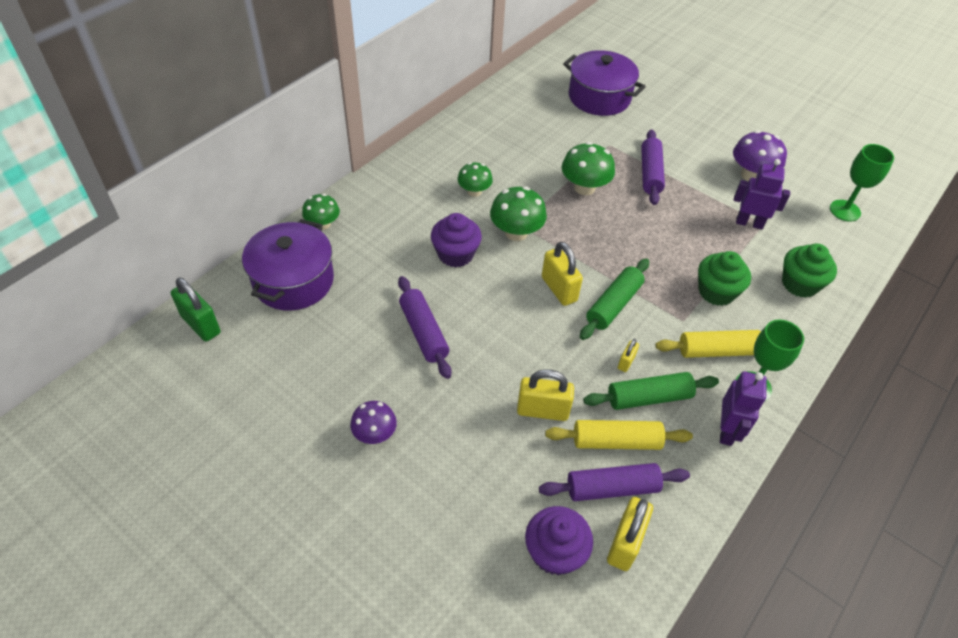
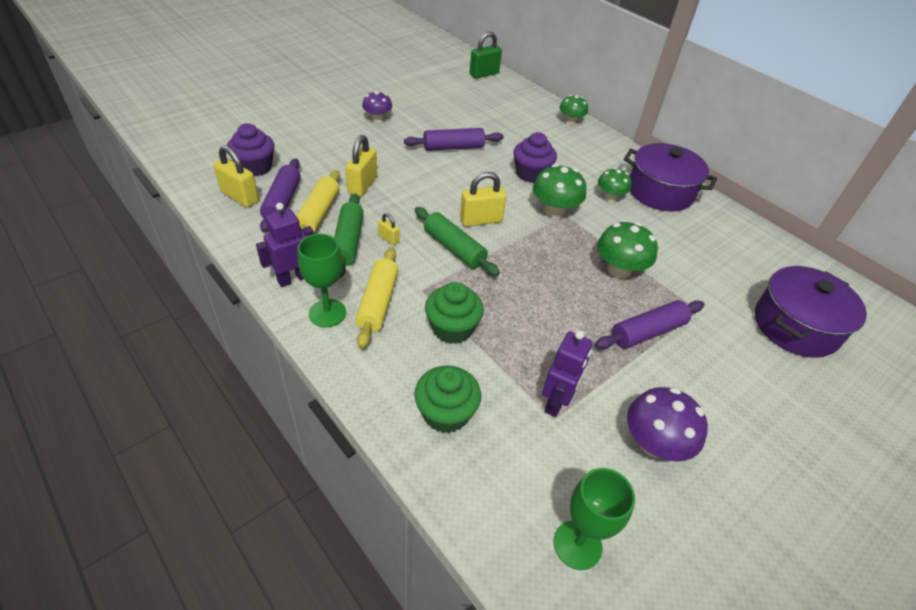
camera: 100 degrees right, 5 degrees down
purple pot [242,219,334,311] -> purple pot moved to [624,143,717,211]
purple rolling pin [641,129,665,205] -> purple rolling pin turned 45 degrees counterclockwise [595,300,705,349]
purple robot [720,371,767,446] -> purple robot turned 120 degrees clockwise [256,203,314,287]

